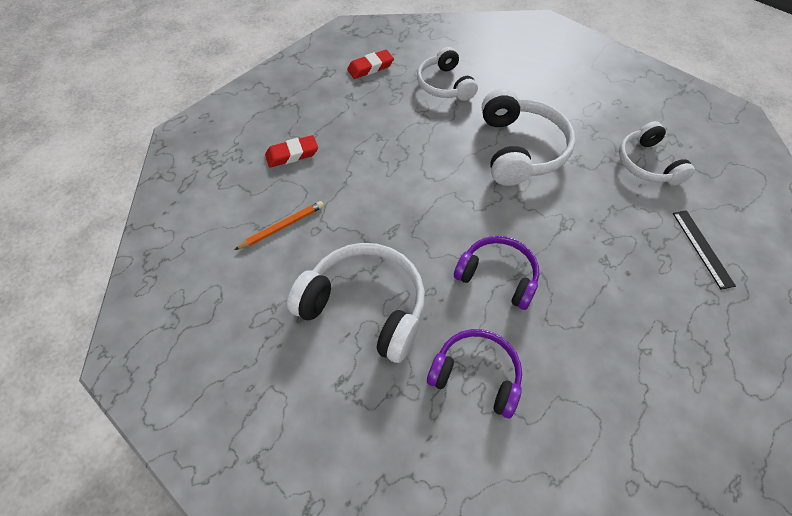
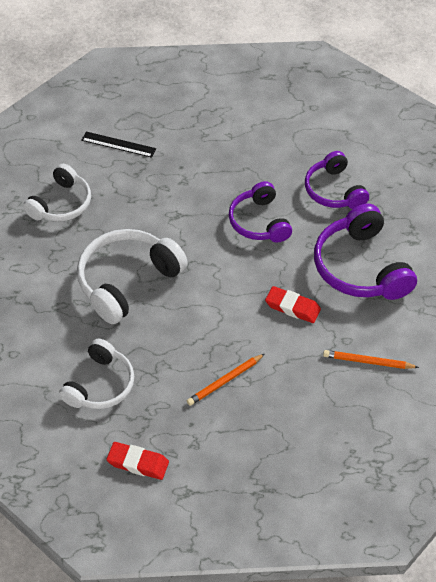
camera: 135 degrees left, 5 degrees down
red eraser [265,135,318,168] -> red eraser moved to [265,286,321,323]
white headphones [287,243,425,363] -> purple headphones [314,204,417,300]
black ruler [673,210,736,290] -> black ruler turned 75 degrees clockwise [81,131,156,158]
none -> orange pencil [187,354,264,406]

